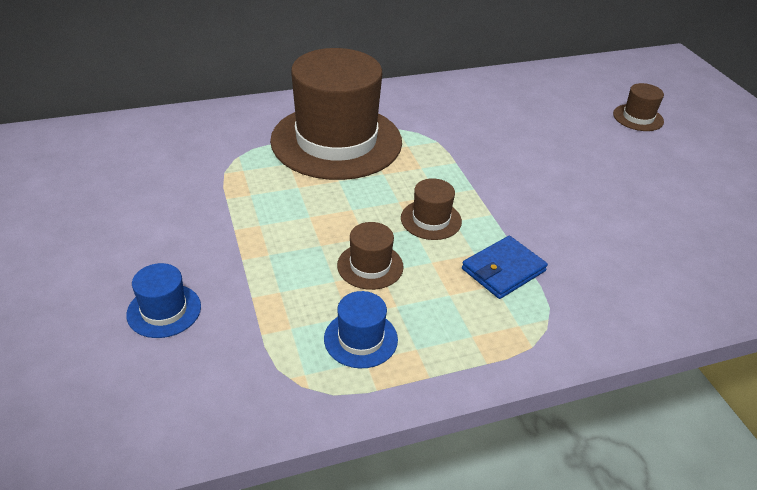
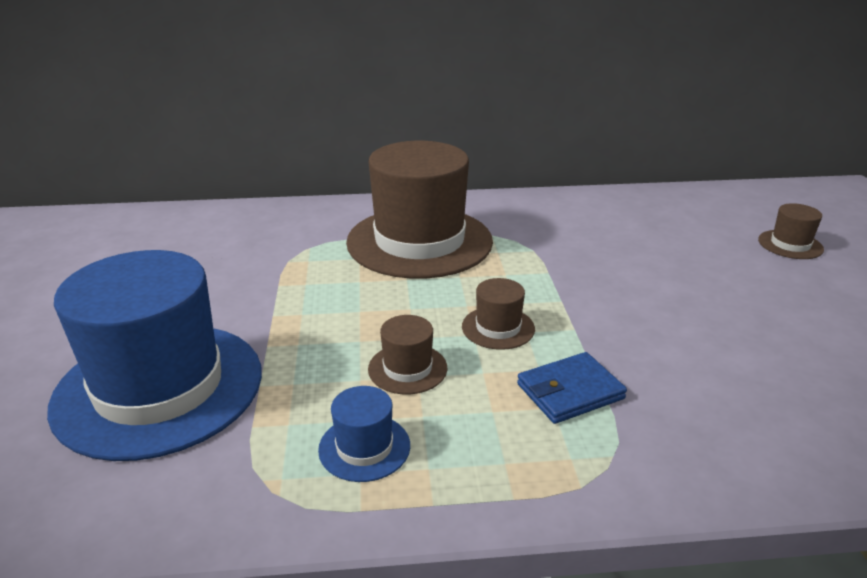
camera: 15 degrees right, 10 degrees down
blue hat [126,263,201,338] -> blue hat [47,250,262,461], size x2.44

